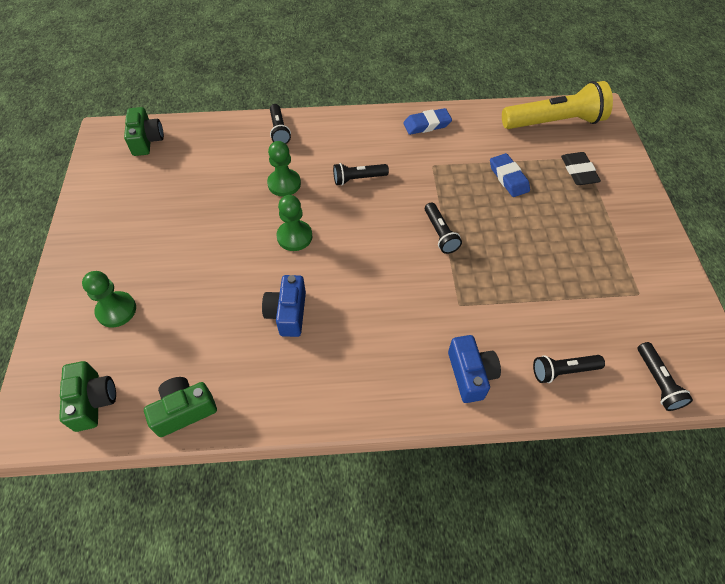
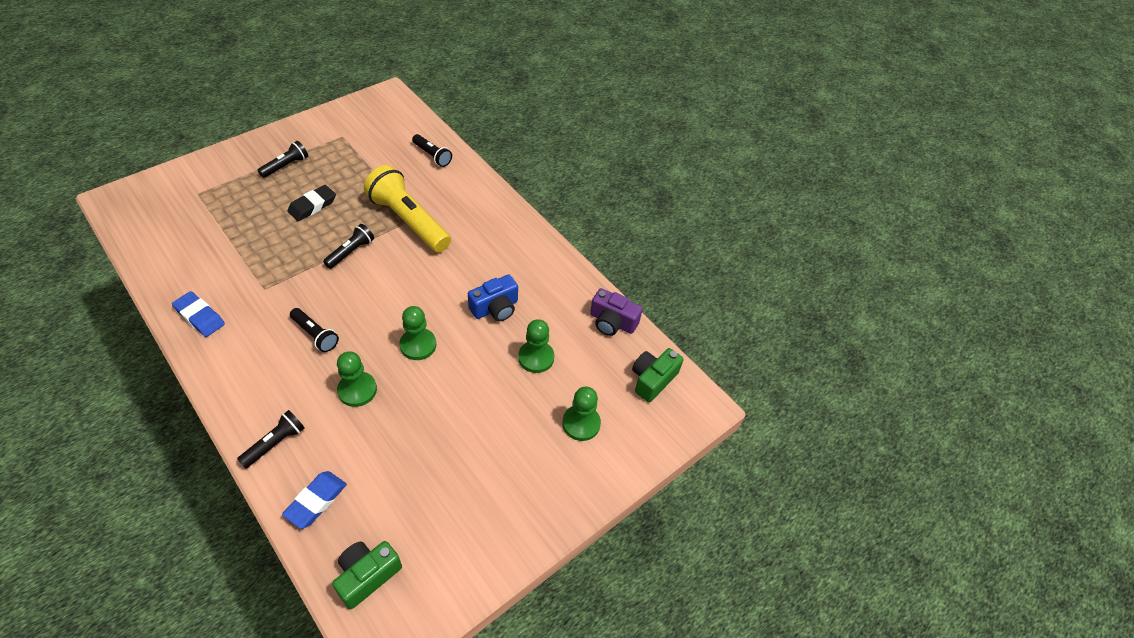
camera: 130 degrees left, 5 degrees down
green camera [144,377,217,437] -> purple camera [590,288,643,336]
blue camera [448,335,501,403] -> none
blue eraser [490,153,530,197] -> blue eraser moved to [282,471,347,529]
yellow flashlight [502,81,613,129] -> yellow flashlight moved to [364,165,451,252]
black eraser [561,152,601,185] -> black eraser moved to [287,185,336,221]
black flashlight [638,342,693,411] -> black flashlight moved to [258,141,308,178]
none -> green pawn [518,319,554,373]

